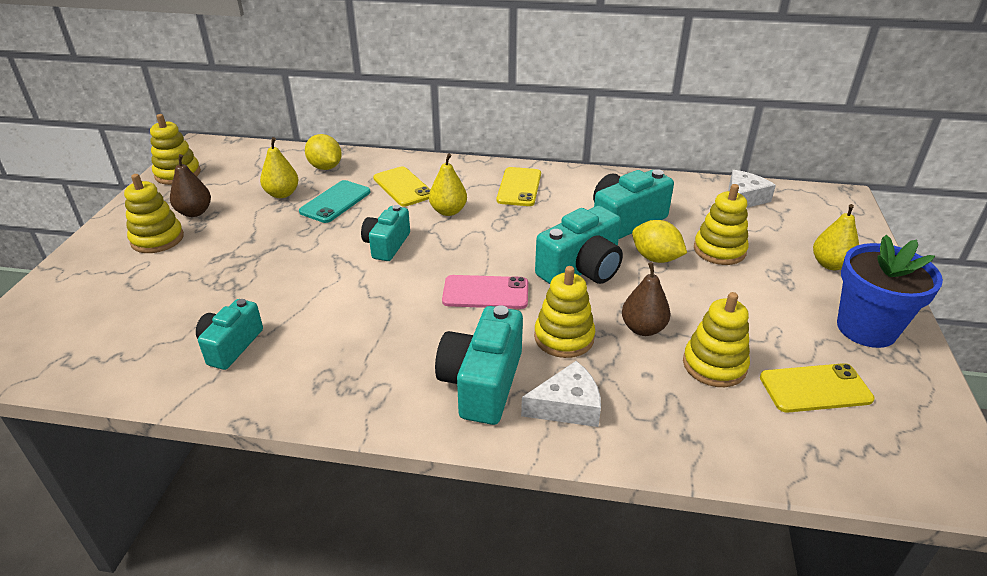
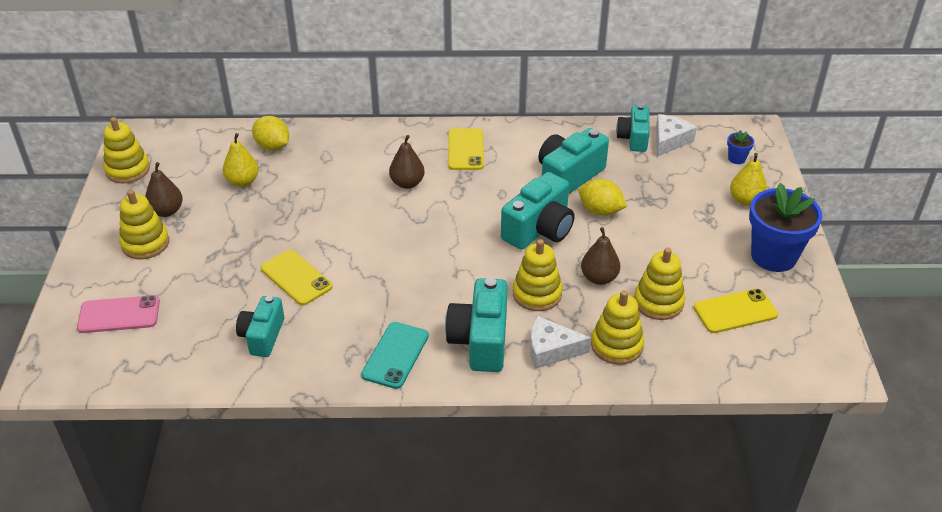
camera: 10 degrees left, 5 degrees up
turquoise phone [299,180,371,223] -> turquoise phone moved to [361,322,429,389]
turquoise camera [361,205,410,261] -> turquoise camera moved to [616,104,650,152]
yellow phone [373,166,431,207] -> yellow phone moved to [261,250,333,306]
yellow pear [429,153,467,216] -> brown pear [389,135,425,189]
pink phone [442,275,528,309] -> pink phone moved to [77,295,160,333]
white cheese [521,361,601,427] -> white cheese turned 150 degrees counterclockwise [530,316,591,369]
yellow stacking toy [694,184,749,265] -> yellow stacking toy moved to [591,290,644,365]
none -> blue flower pot [727,130,754,164]

